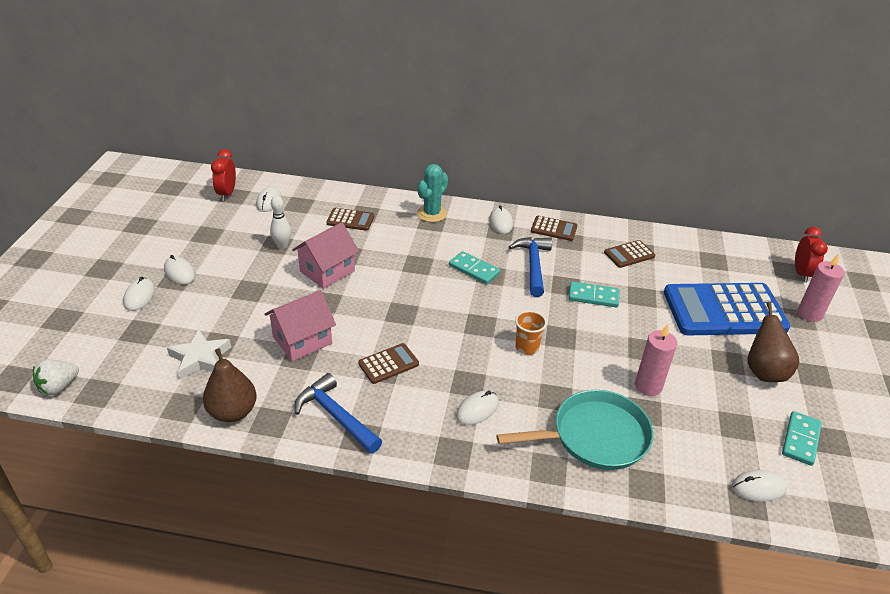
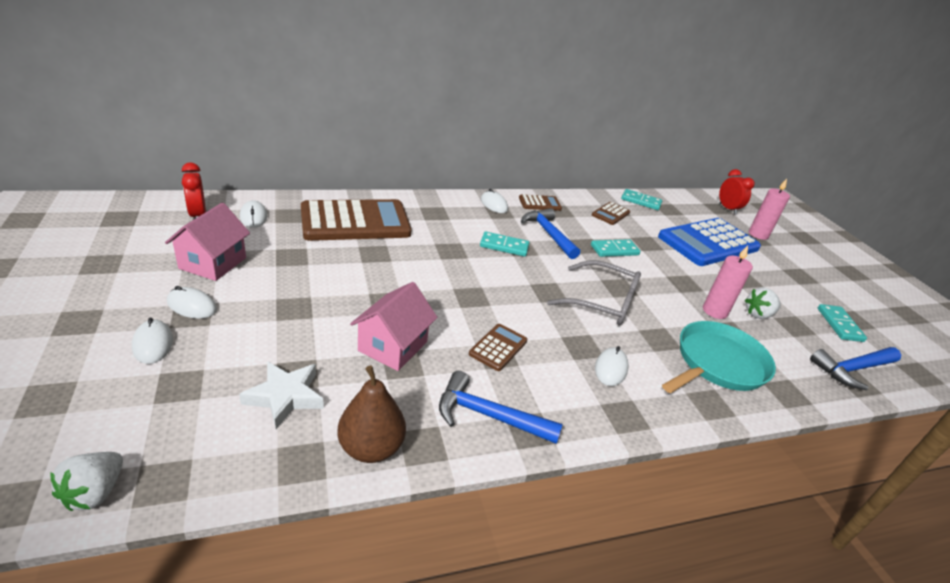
camera: 30 degrees left, 5 degrees down
white bowling pin [270,195,291,249] -> none
pink house [292,222,359,289] -> pink house moved to [165,203,250,281]
brown calculator [327,208,374,231] -> brown calculator [301,199,412,241], size x2.25
turquoise cactus [417,164,448,222] -> none
orange cup [515,310,547,355] -> grey glasses [547,260,641,326]
white mouse [732,470,787,502] -> blue hammer [810,347,901,390]
brown pear [748,302,799,382] -> none
none -> turquoise domino [621,189,662,210]
none -> white strawberry [745,287,781,319]

